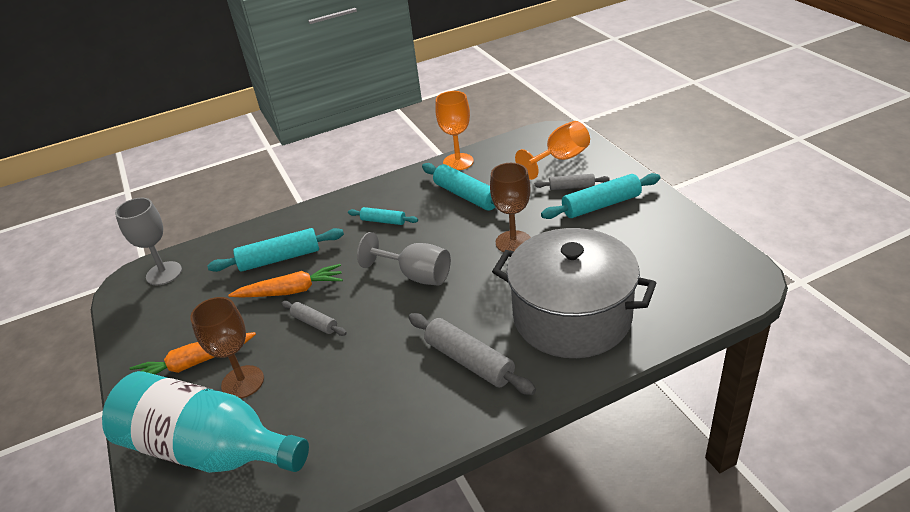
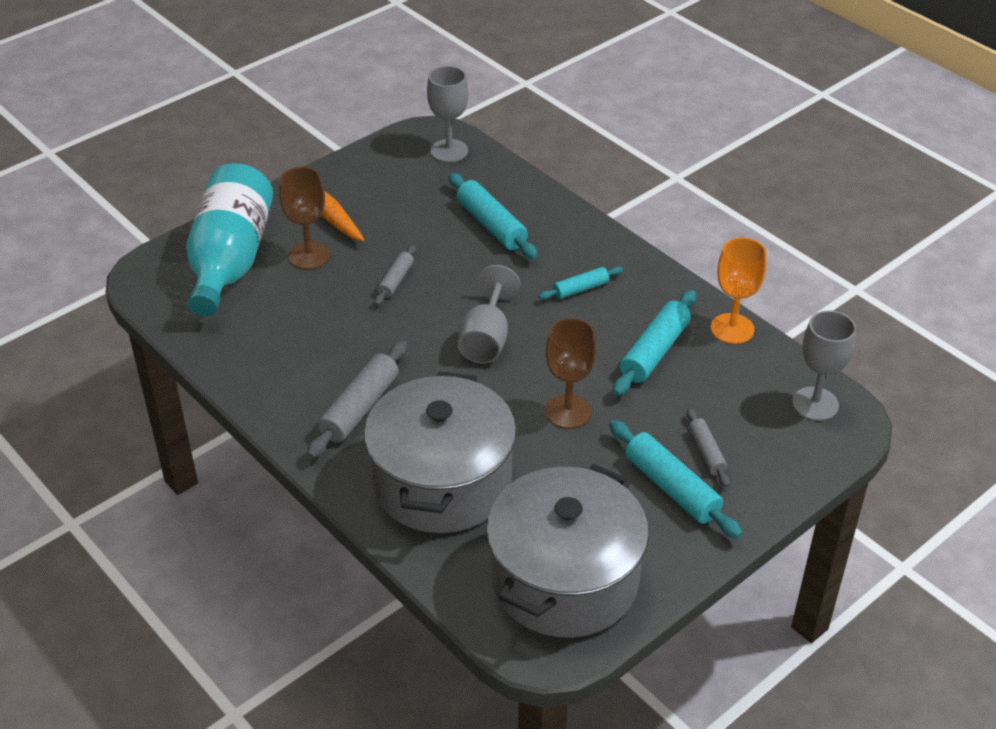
camera: 70 degrees right, 5 degrees up
orange carrot [228,264,343,297] -> none
turquoise rolling pin [348,207,418,225] -> turquoise rolling pin turned 60 degrees clockwise [539,266,623,300]
orange goblet [515,121,590,180] -> none
none -> grey pot [486,464,649,638]
none -> grey goblet [792,310,856,421]

